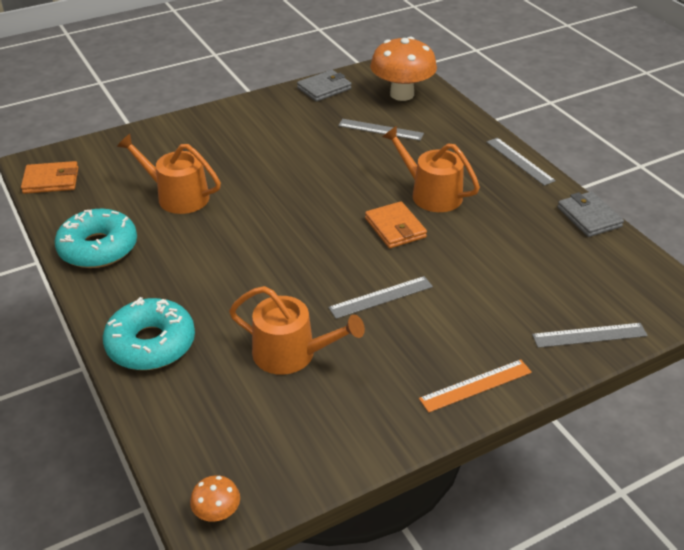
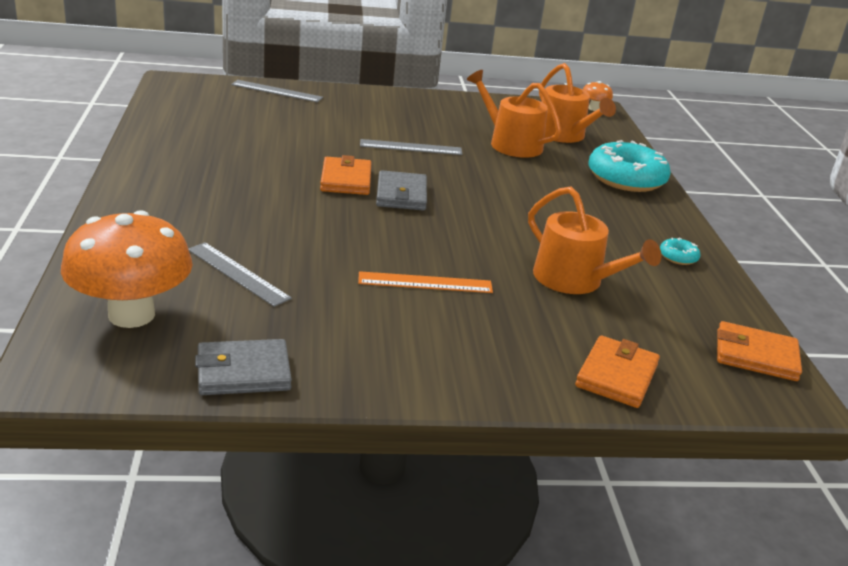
camera: 160 degrees left, 10 degrees down
turquoise donut [55,209,137,268] -> turquoise donut [660,237,701,265], size x0.42
orange watering can [382,126,480,212] -> orange watering can moved to [539,63,616,143]
orange ruler [419,359,532,413] -> orange ruler moved to [358,271,493,293]
grey ruler [487,138,556,186] -> none
grey wallet [557,191,624,237] -> grey wallet moved to [376,170,427,211]
none -> orange wallet [575,336,660,408]

